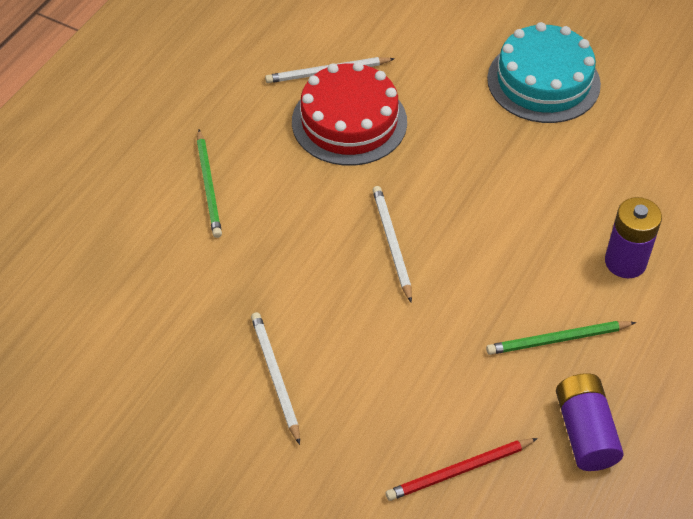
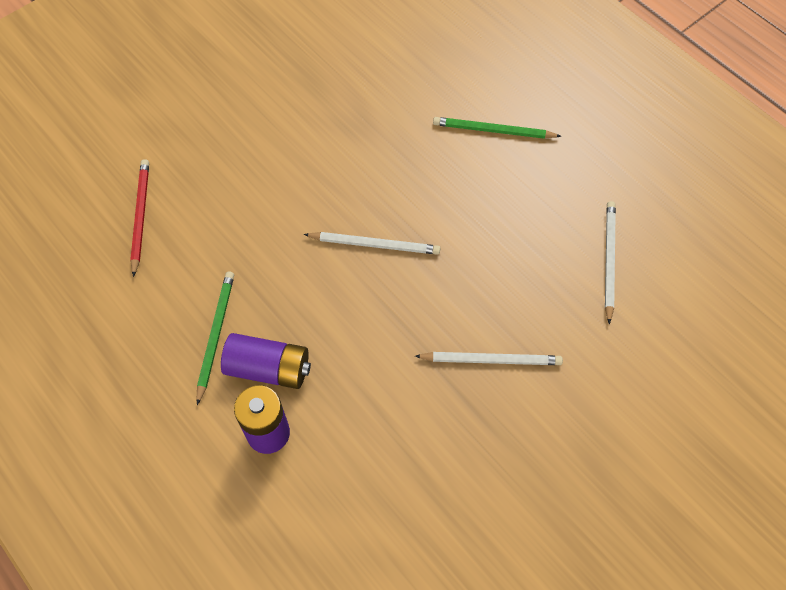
camera: 110 degrees right, 10 degrees up
white pencil [251,312,300,445] -> white pencil moved to [415,352,563,365]
red cake [292,62,407,166] -> none
turquoise cake [487,22,601,123] -> none
purple battery [556,373,624,471] -> purple battery moved to [221,333,311,389]

